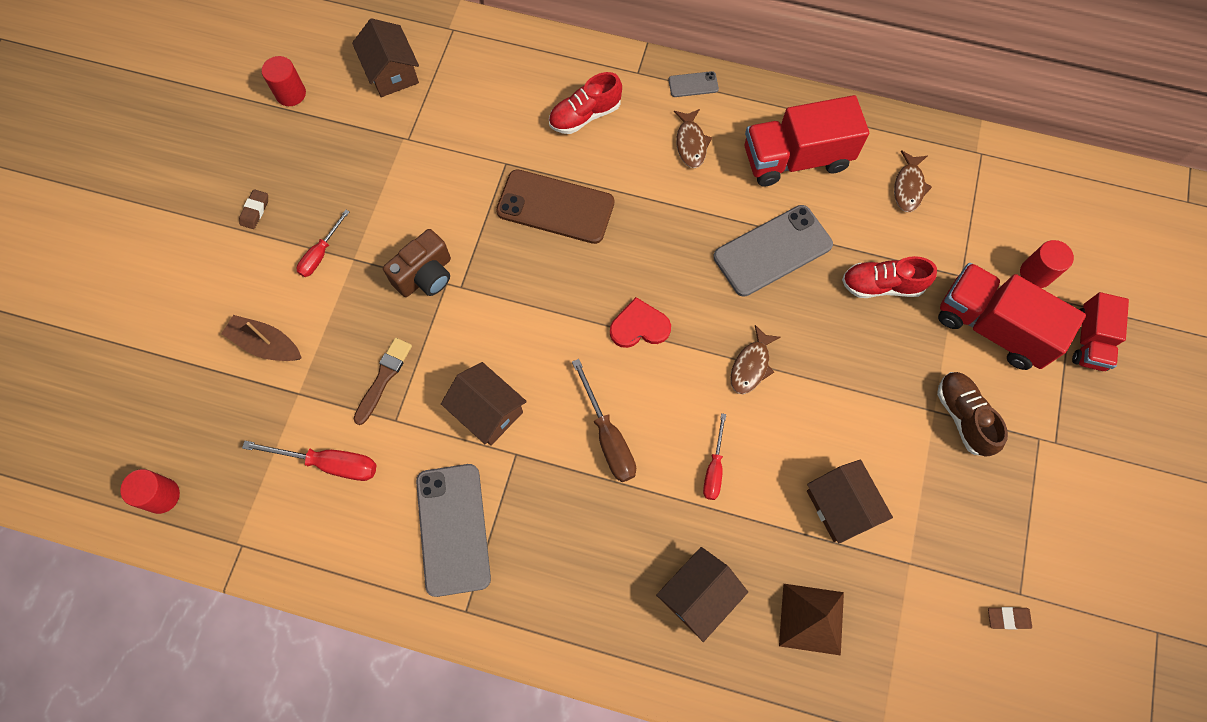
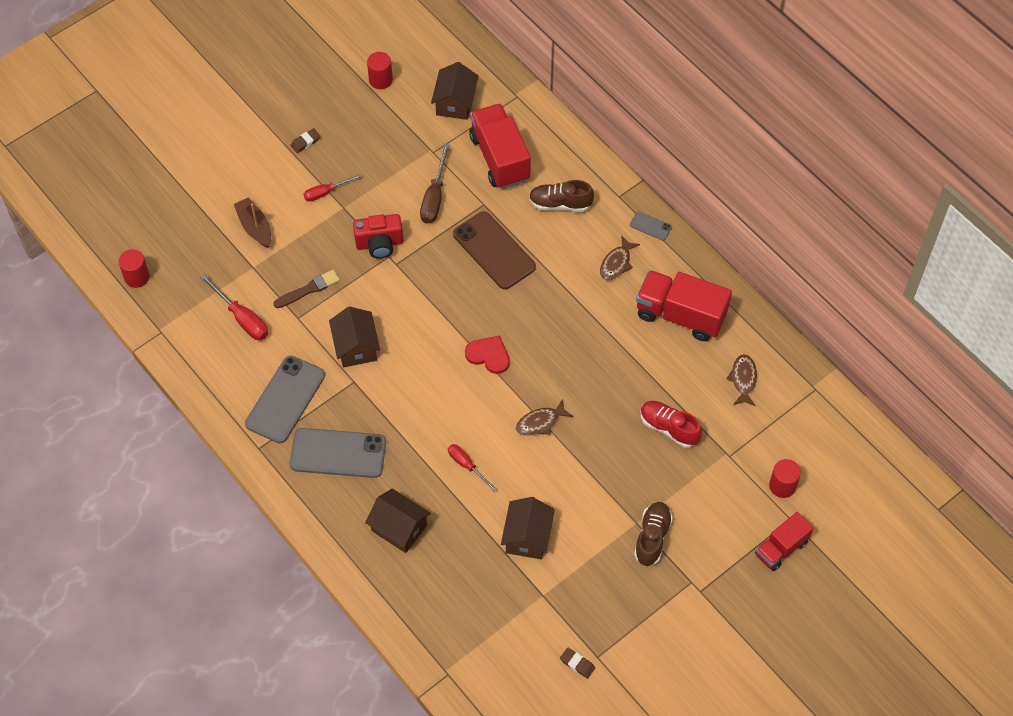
camera: 35 degrees right, 10 degrees down
brown camera [383,229,451,297] -> red camera [353,214,403,259]
red shoe [549,72,622,134] -> brown shoe [529,180,594,212]
brown screwdriver [572,359,636,482] -> brown screwdriver moved to [420,144,450,224]
brown house [656,547,748,642] -> brown house turned 45 degrees clockwise [365,489,431,553]
red screwdriver [703,413,726,500] -> red screwdriver turned 90 degrees clockwise [448,444,497,492]
grey phone [713,205,833,297] -> grey phone moved to [290,428,386,478]
brown pyramid [779,584,844,655] -> none
brown fish [894,150,932,212] -> brown fish turned 135 degrees clockwise [726,354,757,406]
red truck [938,263,1086,370] -> red truck moved to [469,103,531,189]

